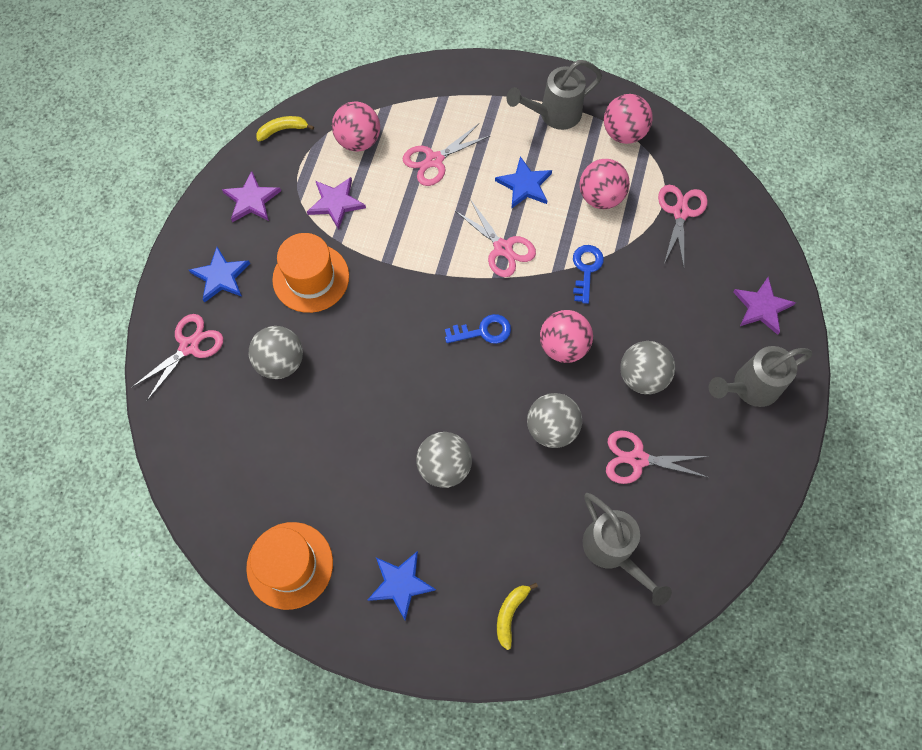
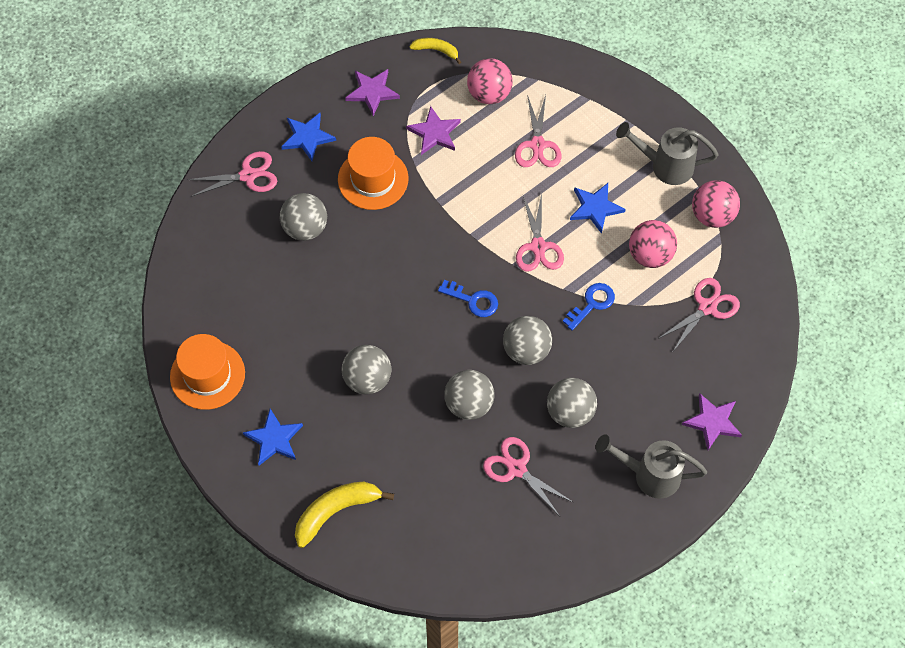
camera: 35 degrees right, 5 degrees down
pink scissors [403,124,490,186] -> pink scissors turned 90 degrees counterclockwise [515,95,561,167]
yellow banana [497,583,538,650] -> yellow banana [295,482,394,548], size x1.72
pink ball [540,310,593,363] -> grey ball [503,316,552,365]
grey watering can [583,493,672,606] -> none

